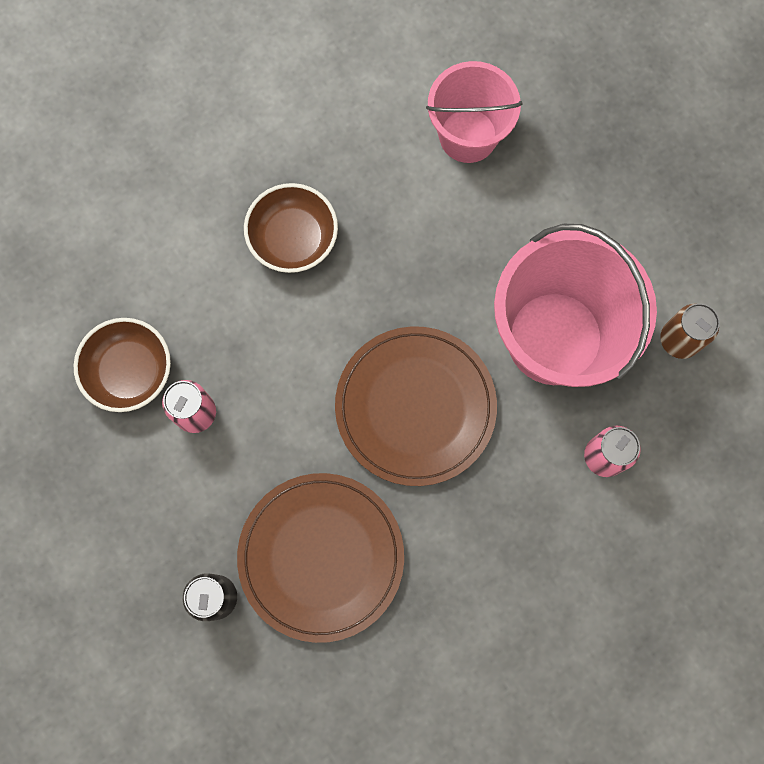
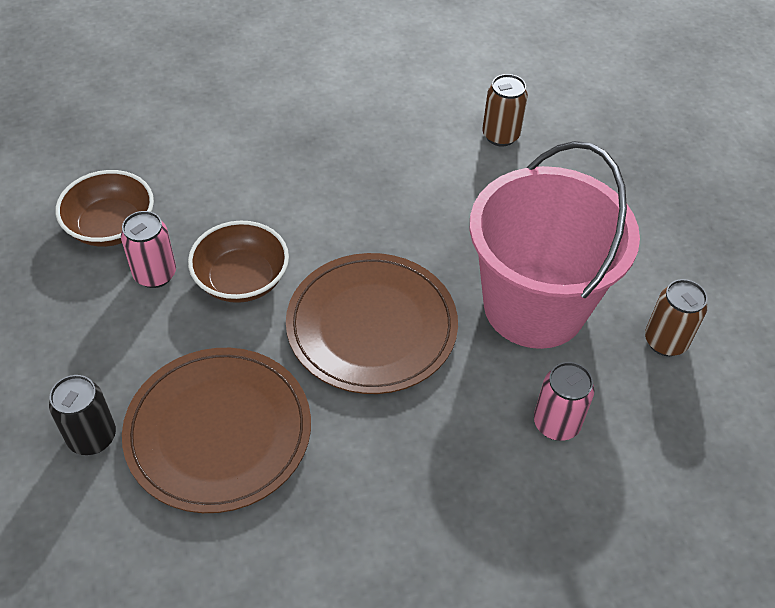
camera: 15 degrees right, 25 degrees down
brown bowl [244,183,338,273] -> brown bowl moved to [188,221,289,303]
pink bucket [426,61,523,163] -> brown can [482,74,528,147]

